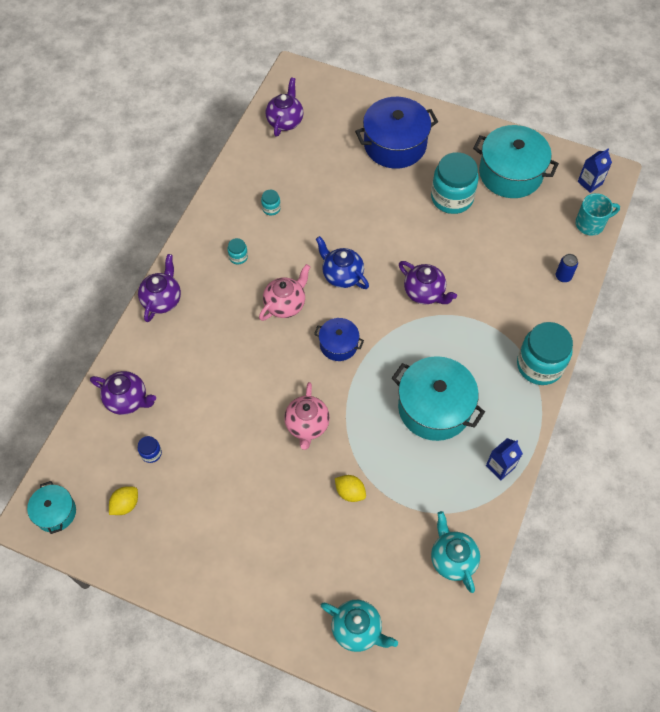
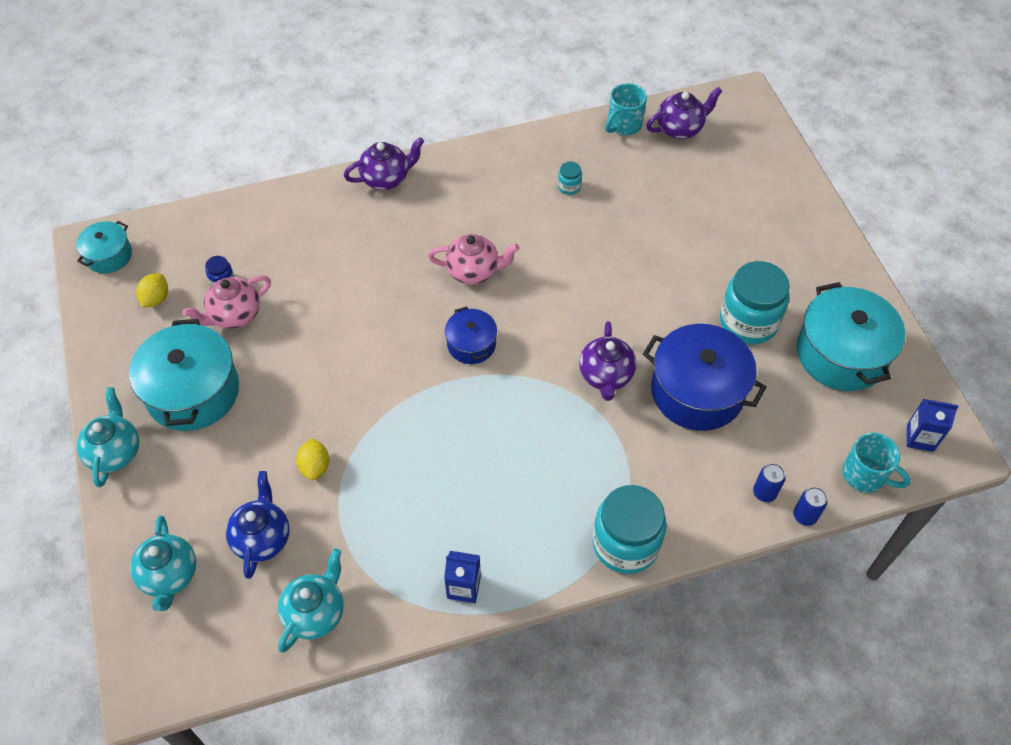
camera: 50 degrees right, 5 degrees down
purple teapot [90,371,156,415] -> none
yellow lemon [109,486,138,515] -> yellow lemon turned 75 degrees counterclockwise [136,273,168,308]
turquoise jar [227,238,248,264] -> none
pink teapot [284,382,330,450] -> pink teapot moved to [182,275,271,329]
blue teapot [316,236,369,289] -> blue teapot moved to [226,471,290,579]
blue pot [355,97,438,169] -> blue pot moved to [643,324,766,431]
turquoise pot [392,356,485,441] -> turquoise pot moved to [129,319,239,431]
none -> turquoise teapot [76,387,139,488]
none -> turquoise mug [605,83,647,135]
none -> blue can [793,487,828,526]

